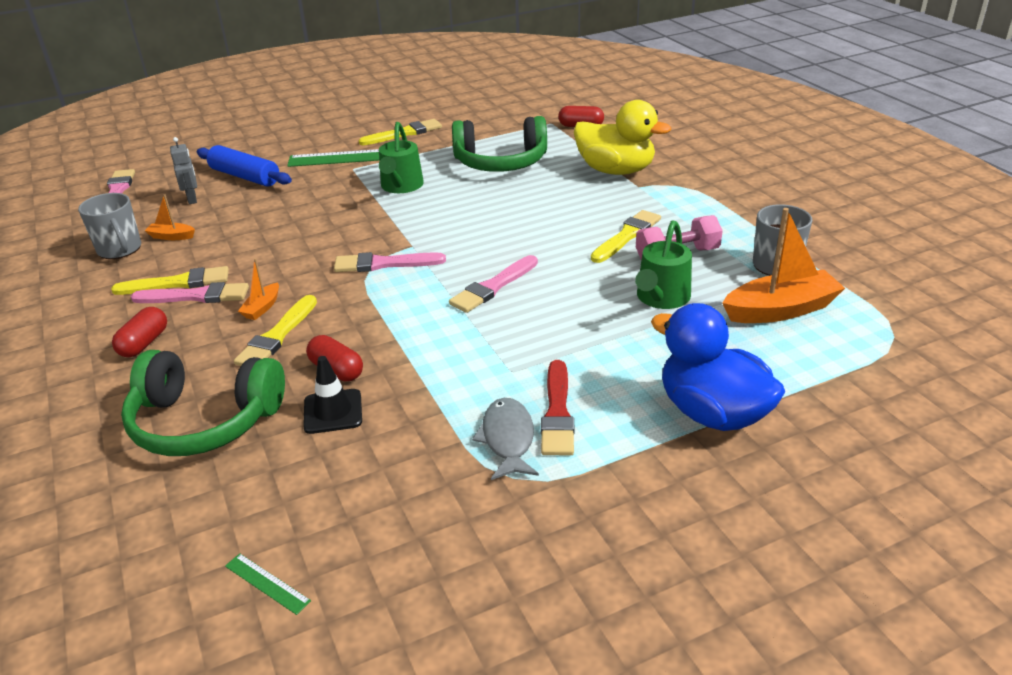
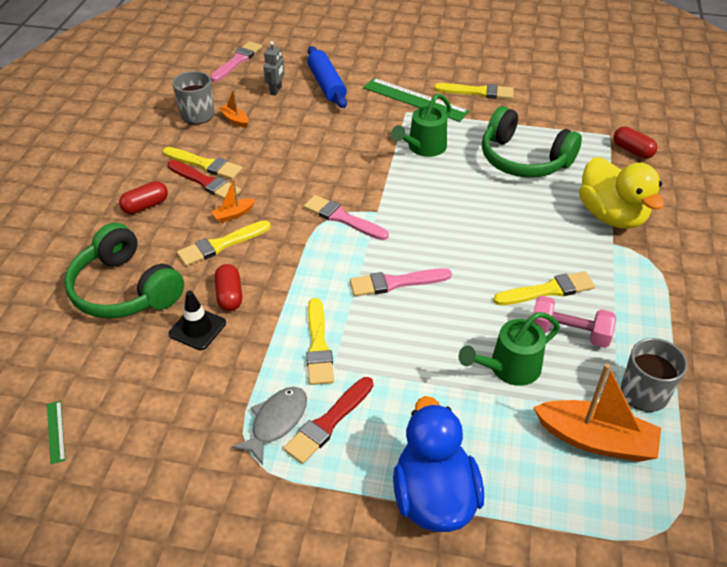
camera: 35 degrees right, 10 degrees up
pink brush [131,282,249,303] -> red brush [167,160,241,199]
none -> yellow brush [306,298,334,385]

